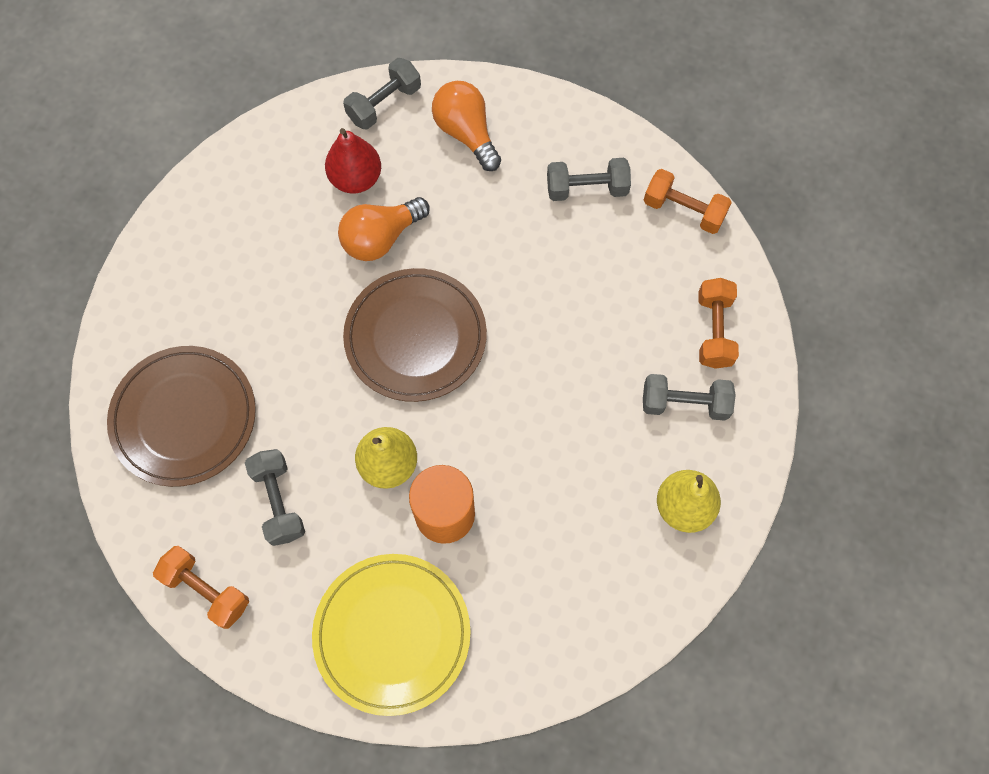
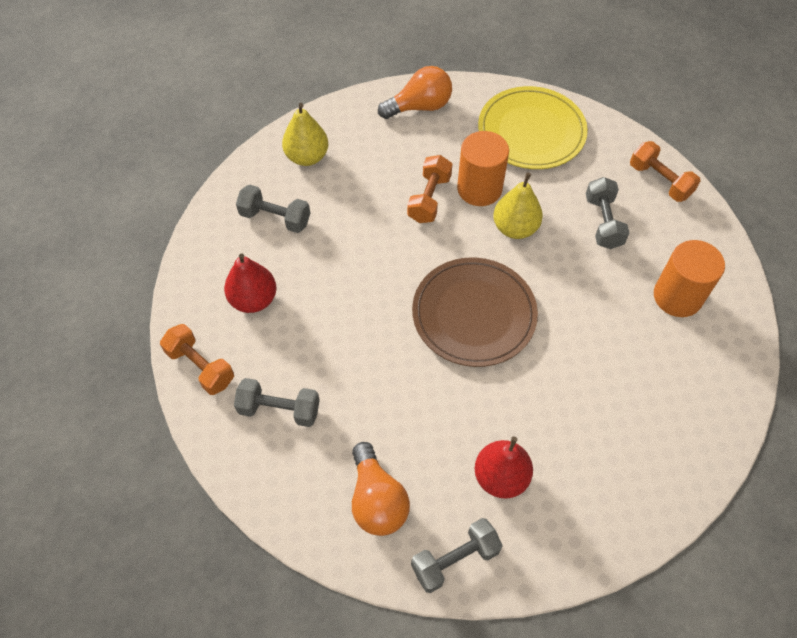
camera: 165 degrees left, 10 degrees down
brown plate [107,346,256,487] -> orange cylinder [654,240,725,317]
orange light bulb [338,197,430,261] -> orange light bulb moved to [378,66,452,119]
orange dumbbell [698,278,739,369] -> orange dumbbell moved to [407,155,452,223]
none -> red pear [224,253,276,313]

